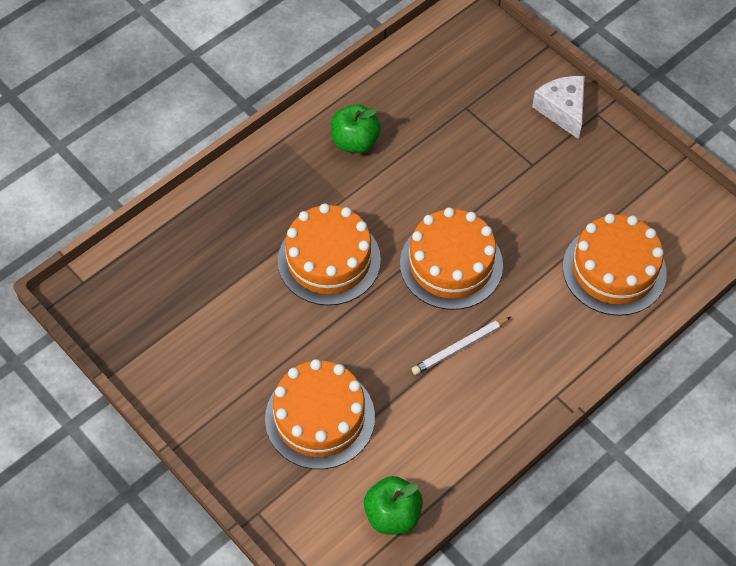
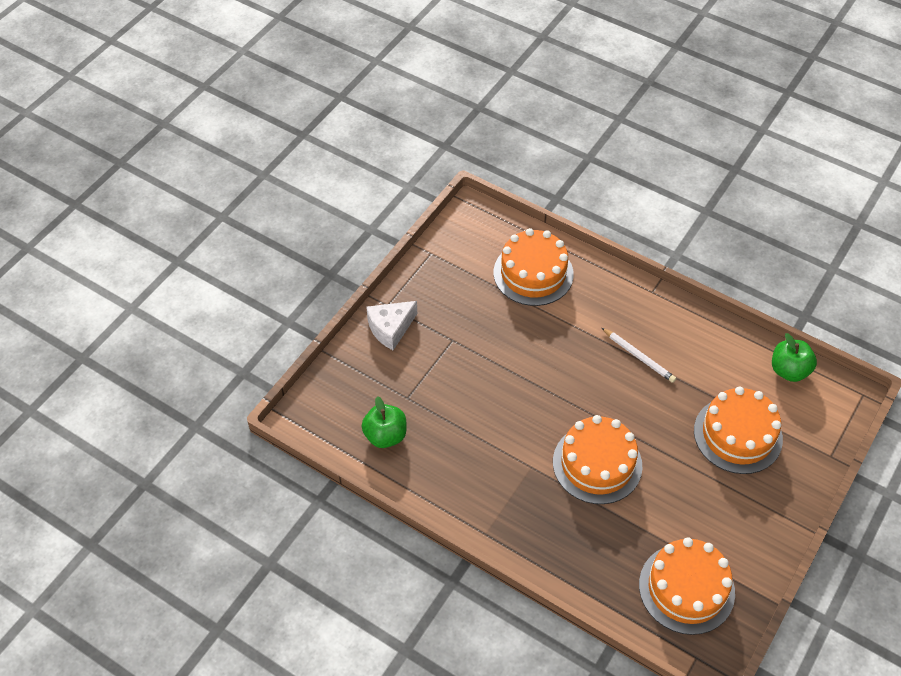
camera: 105 degrees left, 5 degrees down
green apple [331,104,381,153] -> green apple moved to [361,396,407,448]
orange cake [400,207,503,310] -> orange cake moved to [639,537,735,635]

